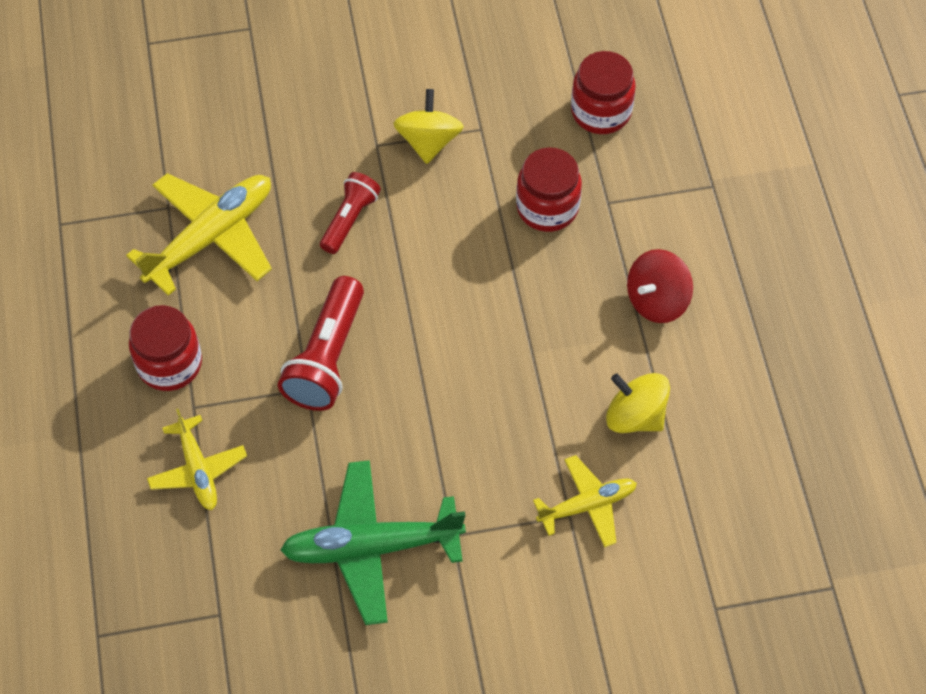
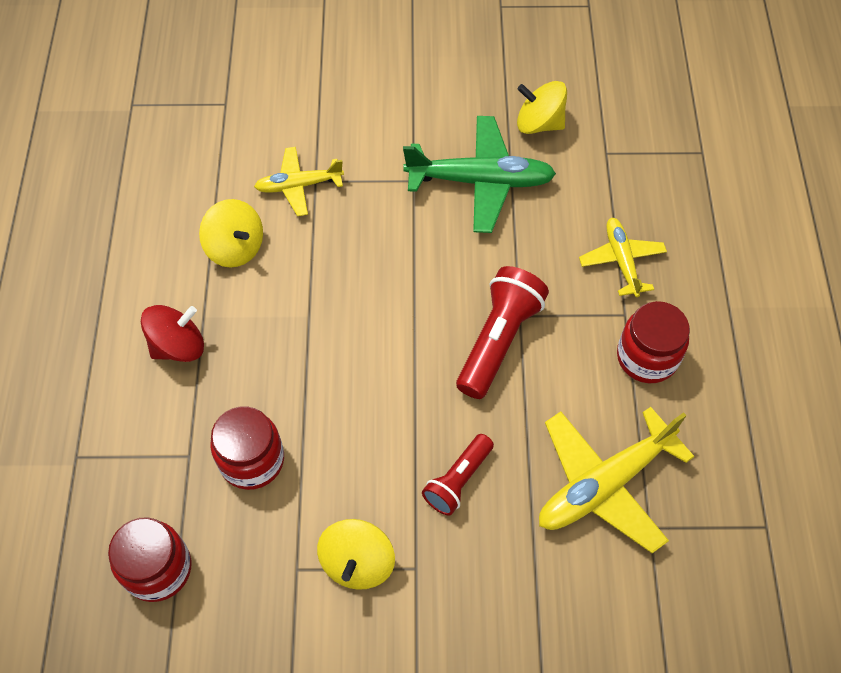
camera: 170 degrees left, 0 degrees up
none -> yellow spinning top [517,81,567,134]

